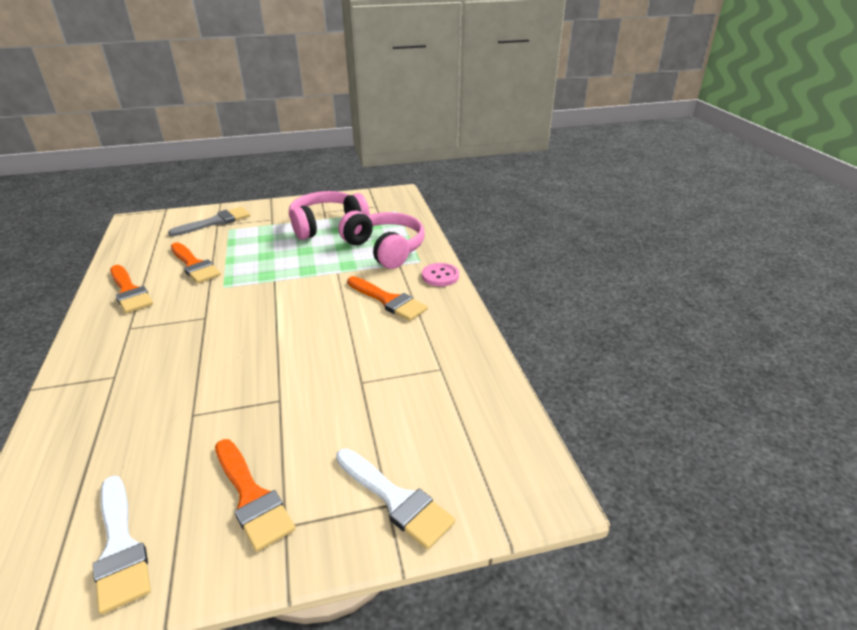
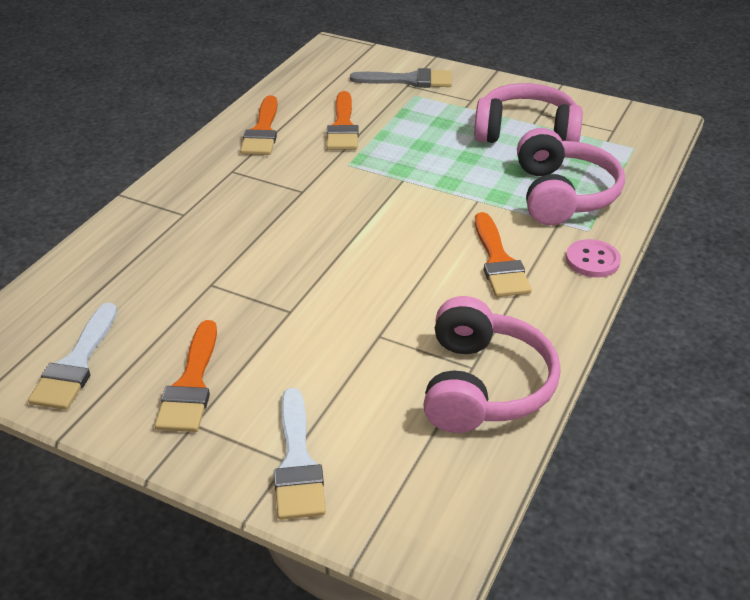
camera: 40 degrees right, 5 degrees up
none -> pink headphones [423,296,561,433]

